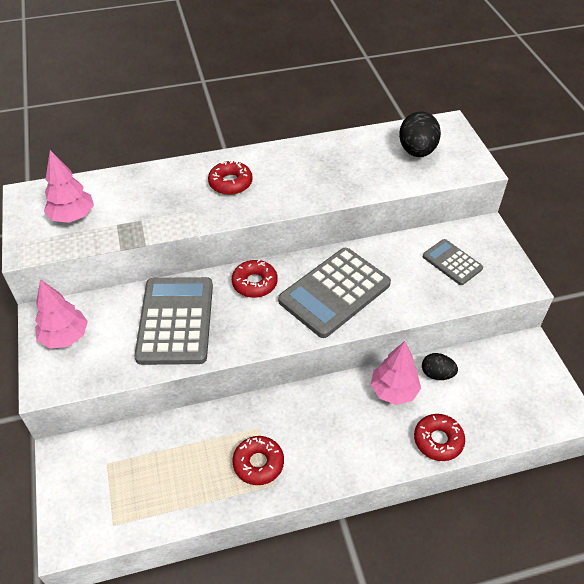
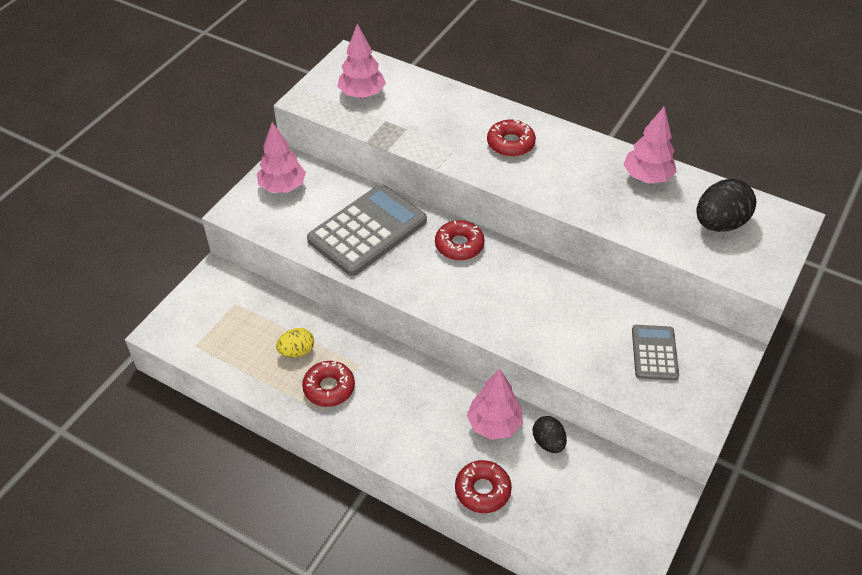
camera: 45 degrees right, 0 degrees up
grey calculator [278,248,391,338] -> none
none -> yellow egg [276,328,314,358]
none -> pink tree [623,107,677,184]

